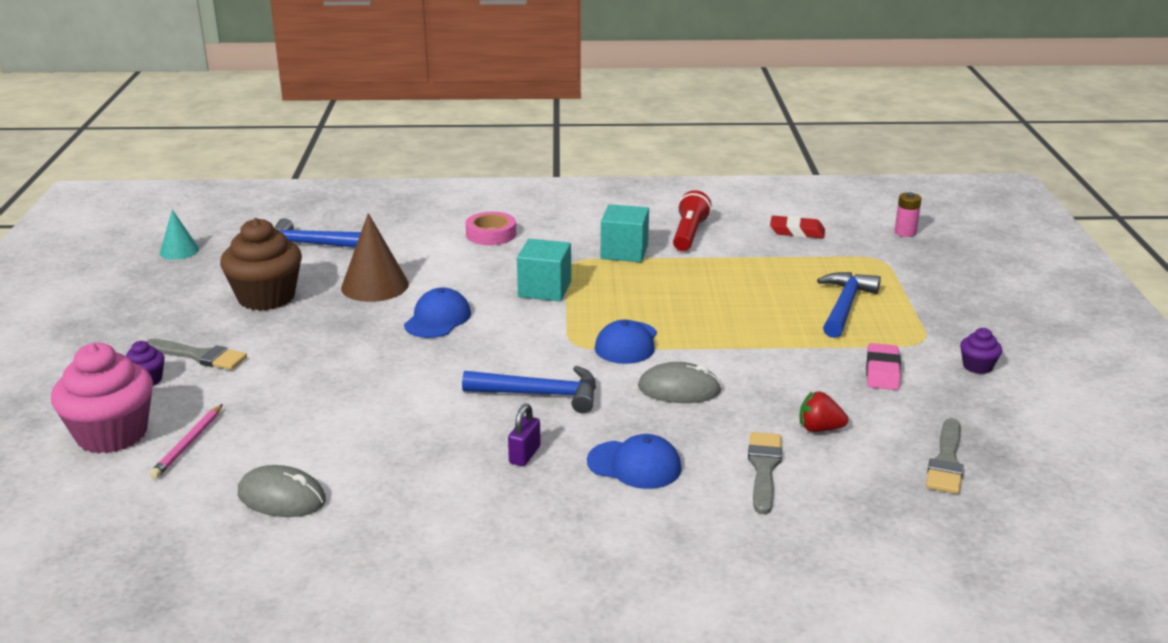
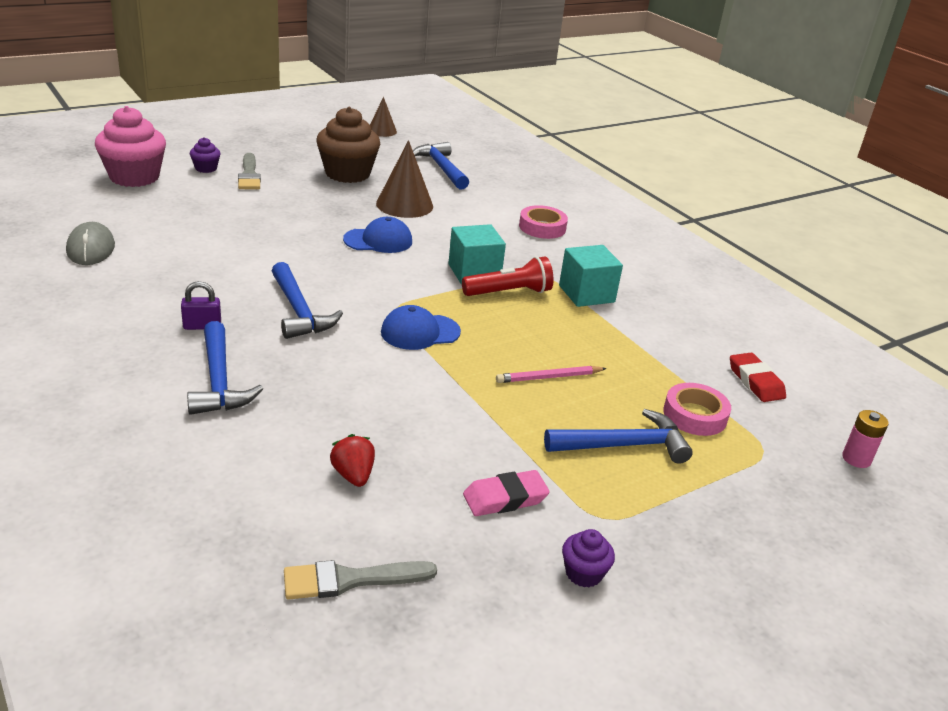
camera: 55 degrees right, 5 degrees up
pink pencil [149,404,223,479] -> pink pencil moved to [496,366,607,383]
turquoise cone [160,210,199,260] -> brown cone [370,97,397,137]
blue cap [587,434,682,489] -> blue hammer [187,321,263,415]
grey mouse [638,362,722,403] -> none
red flashlight [673,190,712,251] -> red flashlight moved to [462,256,554,296]
grey brush [748,432,782,514] -> none
none -> pink tape [663,383,731,436]

